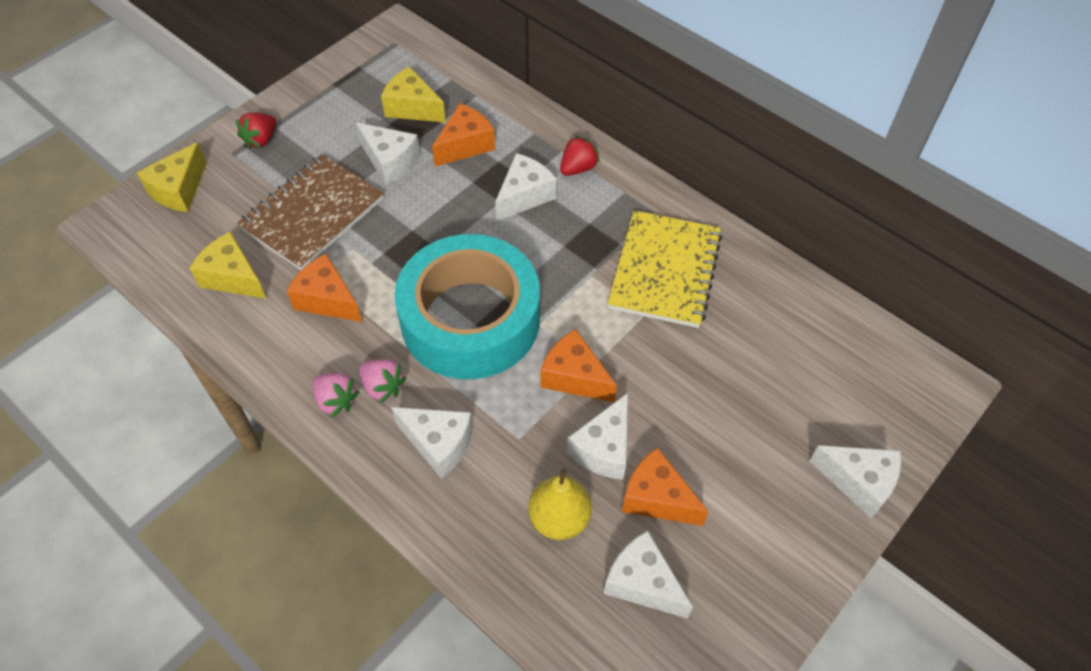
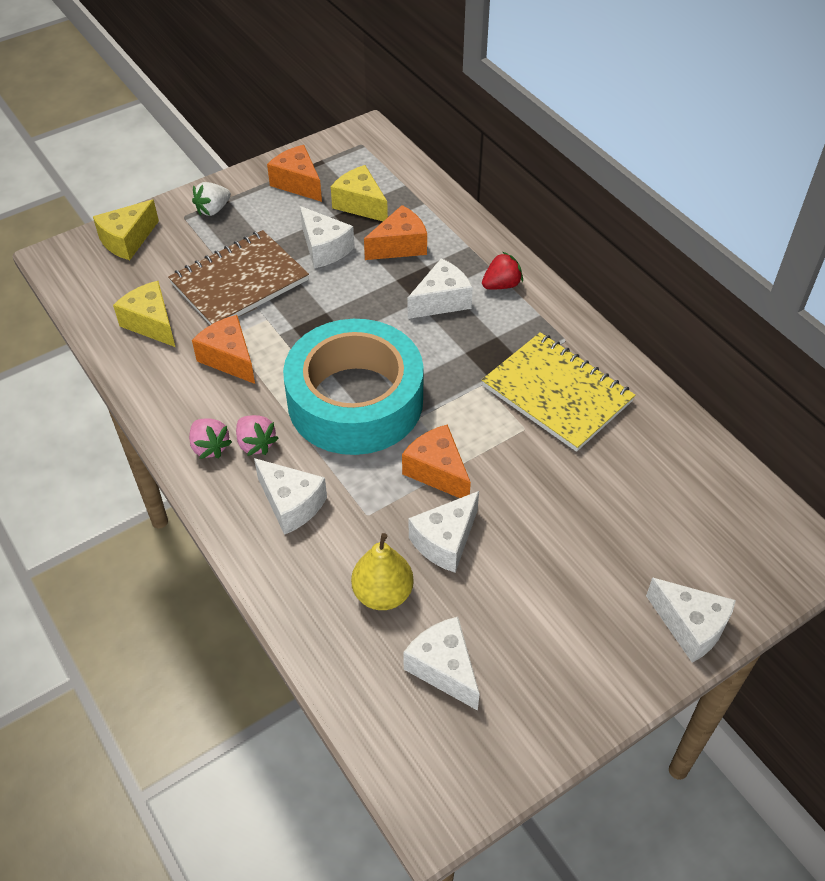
camera: 15 degrees right, 5 degrees down
red strawberry [236,113,276,149] -> white strawberry [192,182,231,216]
yellow notebook [608,210,722,328] -> yellow notebook turned 75 degrees counterclockwise [482,332,635,452]
orange cheese [622,447,709,526] -> orange cheese moved to [267,145,322,202]

